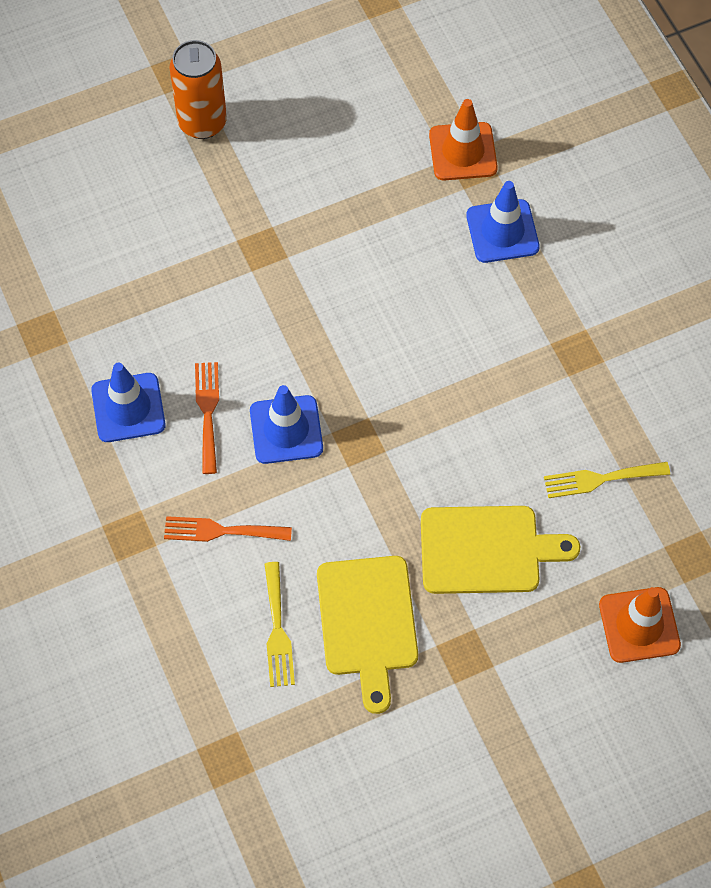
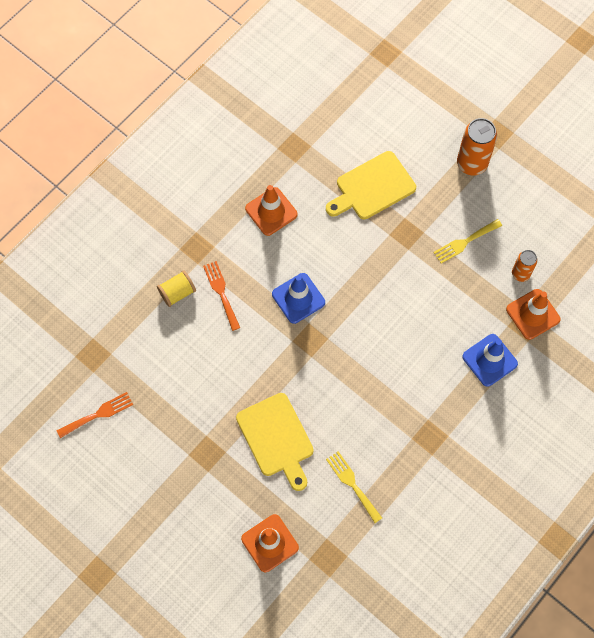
camera: 65 degrees right, 5 degrees up
blue traffic cone [91,363,166,442] -> orange traffic cone [245,185,298,236]
orange fork [195,362,219,474] -> orange fork moved to [56,392,133,438]
yellow fork [265,562,295,687] -> yellow fork moved to [433,219,502,264]
yellow cutting board [317,556,418,714] -> yellow cutting board moved to [326,151,416,219]
none -> yellow spool [157,270,196,307]
none -> orange can [512,250,538,282]

